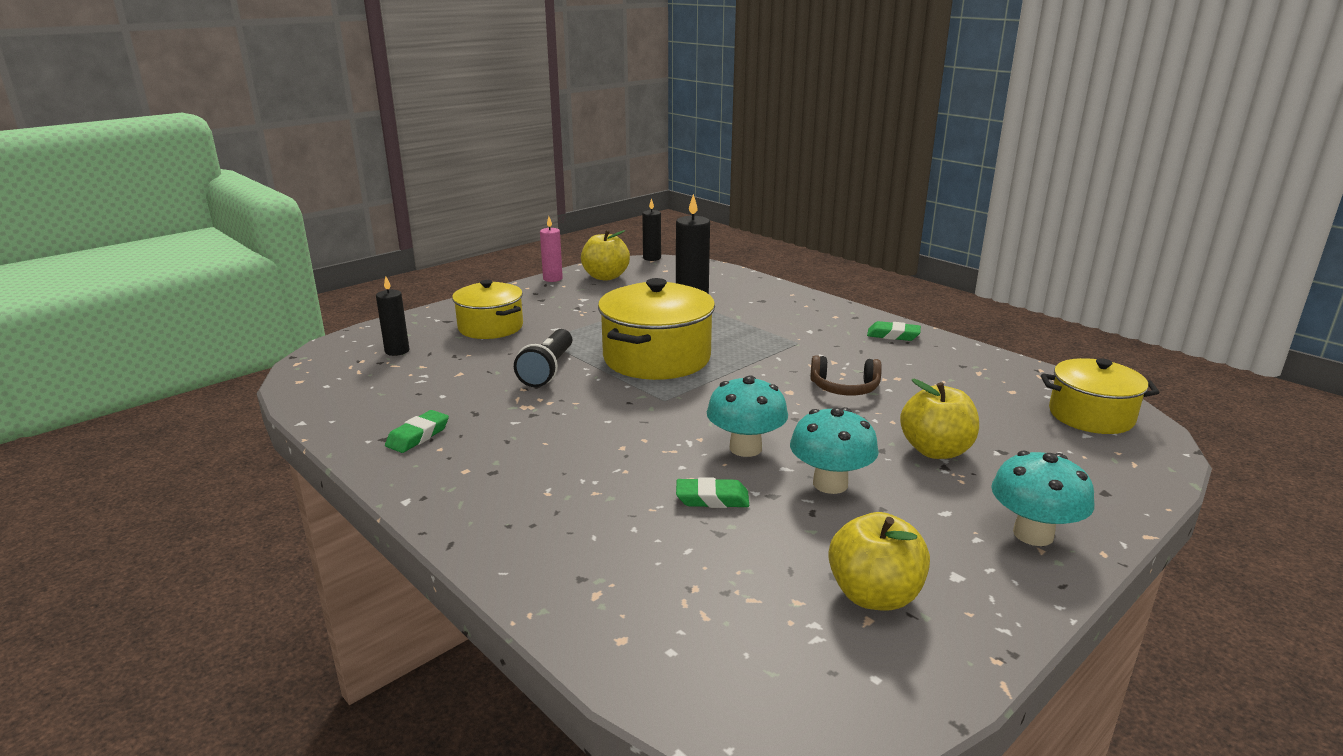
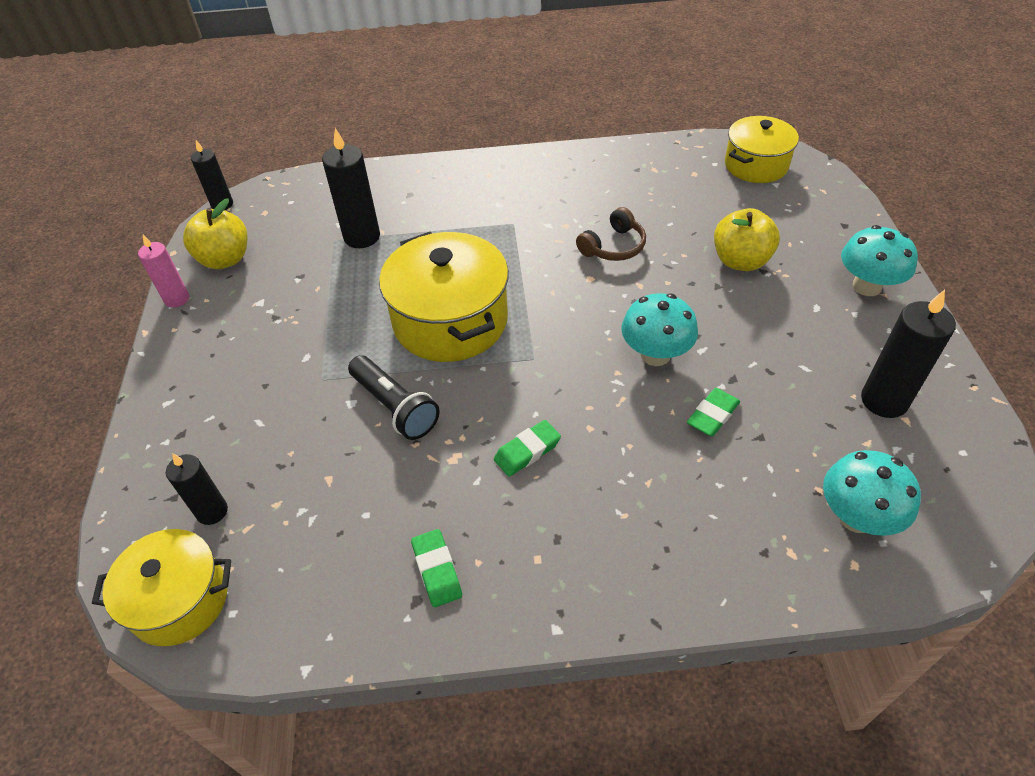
camera: 50 degrees left, 25 degrees up
yellow pot [452,280,523,339] -> yellow pot moved to [92,529,231,646]
turquoise mushroom [790,407,879,494] -> turquoise mushroom moved to [823,450,921,536]
yellow apple [828,512,930,611] -> black candle [861,290,956,418]
green eraser [867,321,921,341] -> green eraser moved to [494,420,561,477]

